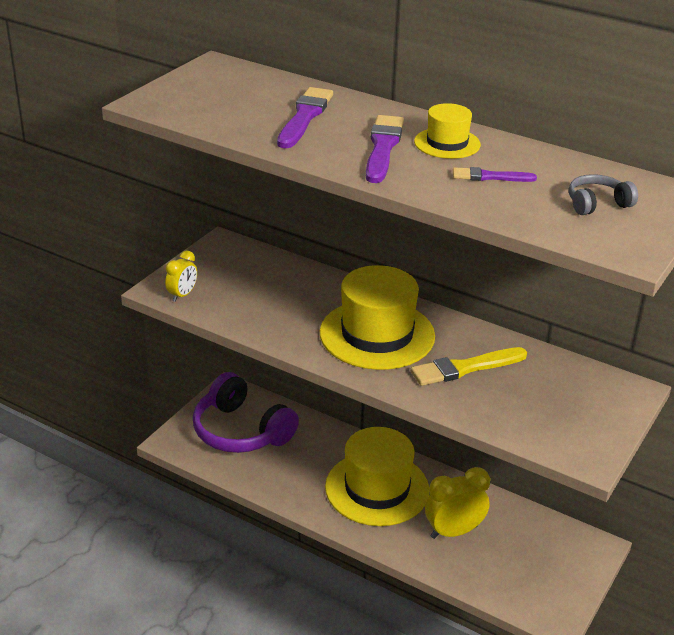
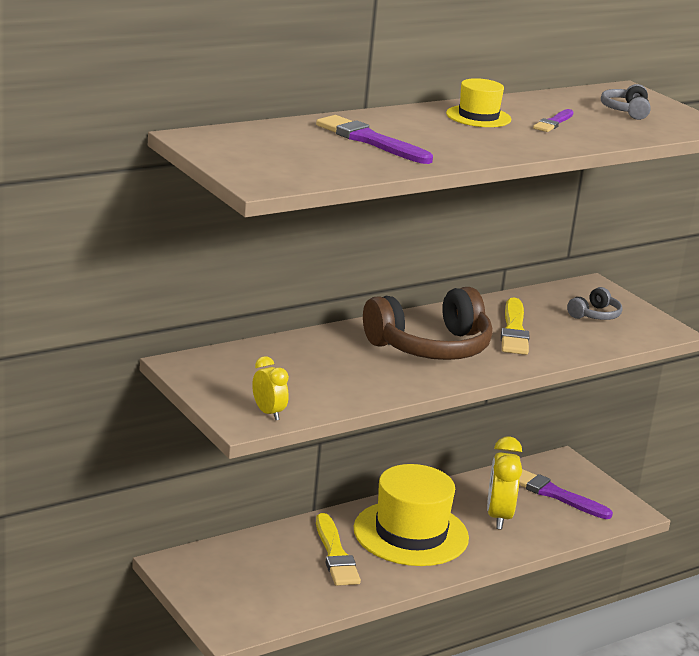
camera: 65 degrees left, 10 degrees down
purple headphones [193,372,299,453] -> none
yellow hat [320,265,435,370] -> brown headphones [363,287,493,360]
purple brush [366,115,404,183] -> purple brush moved to [519,469,613,519]
none -> yellow brush [316,513,361,586]
none -> grey headphones [567,287,622,320]

